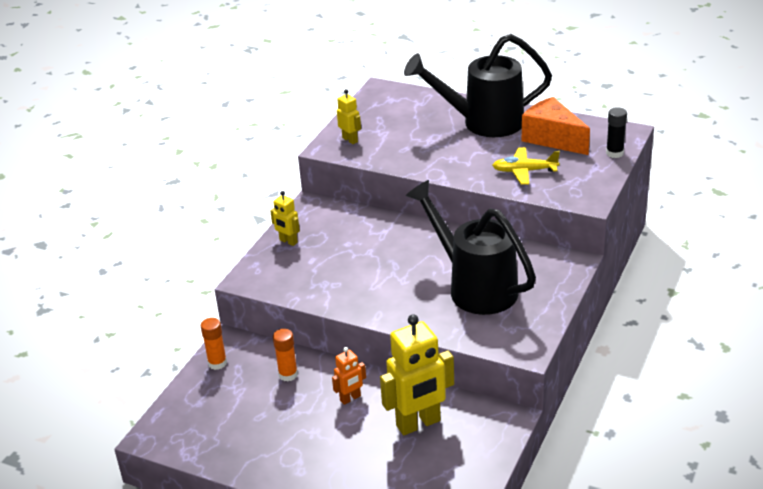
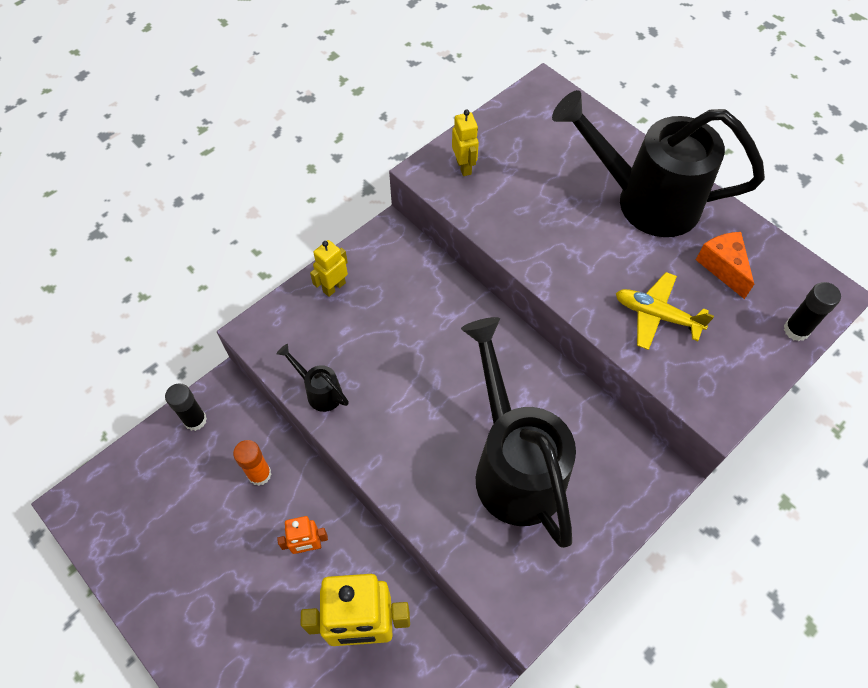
camera: 20 degrees right, 25 degrees up
orange glue stick [201,318,227,370] -> black glue stick [165,383,207,431]
yellow robot [270,191,300,246] -> yellow robot turned 75 degrees clockwise [310,240,348,297]
orange cheese [522,97,590,155] -> orange cheese [696,232,754,299], size x0.62
none -> black watering can [276,344,349,412]

